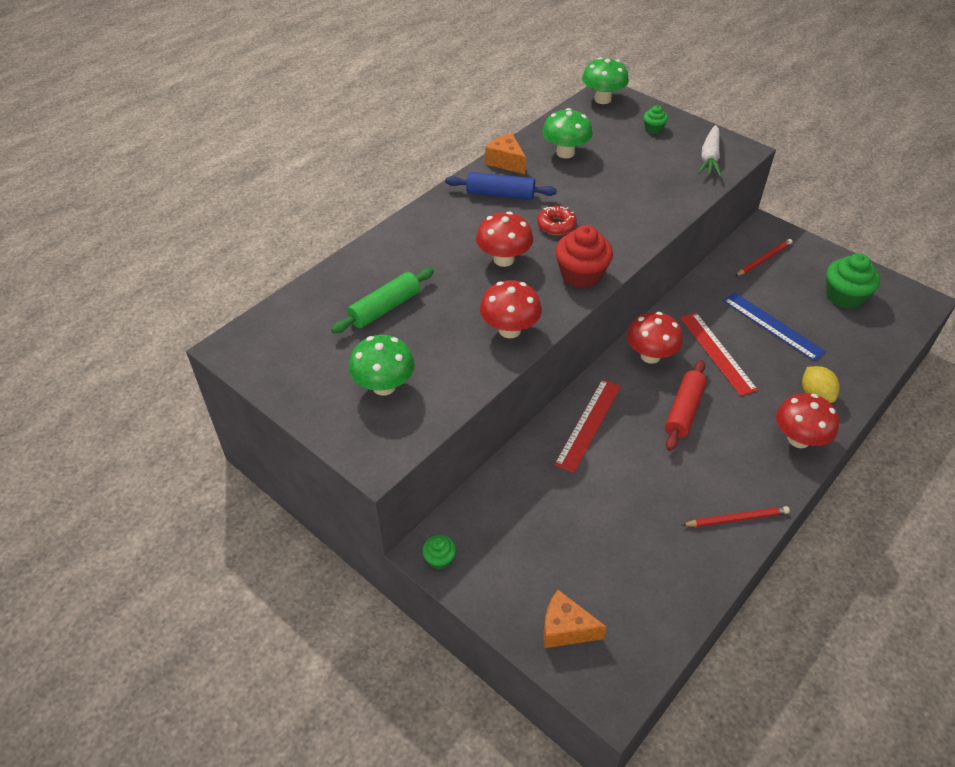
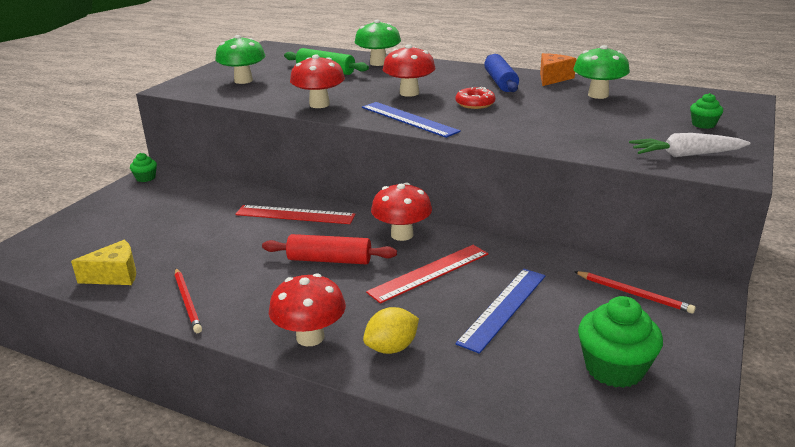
camera: 75 degrees right, 20 degrees down
orange cheese [543,590,607,648] -> none
red cupcake [555,225,613,288] -> blue ruler [362,102,461,138]
green mushroom [582,57,629,104] -> green mushroom moved to [355,20,401,66]
none -> yellow cheese [71,240,136,285]

